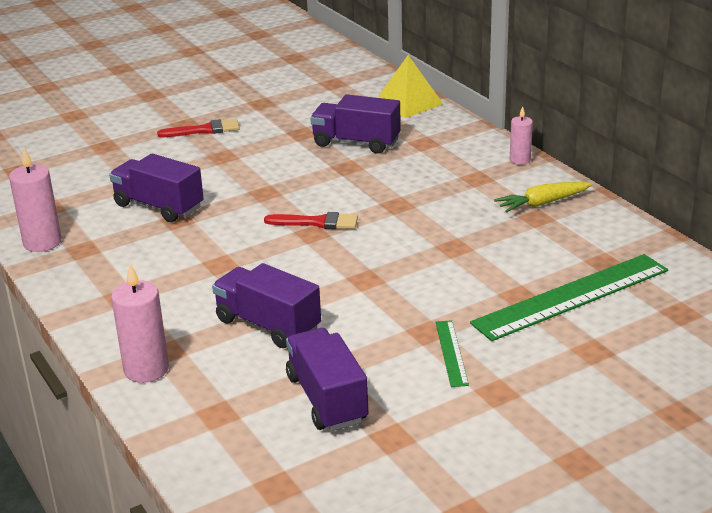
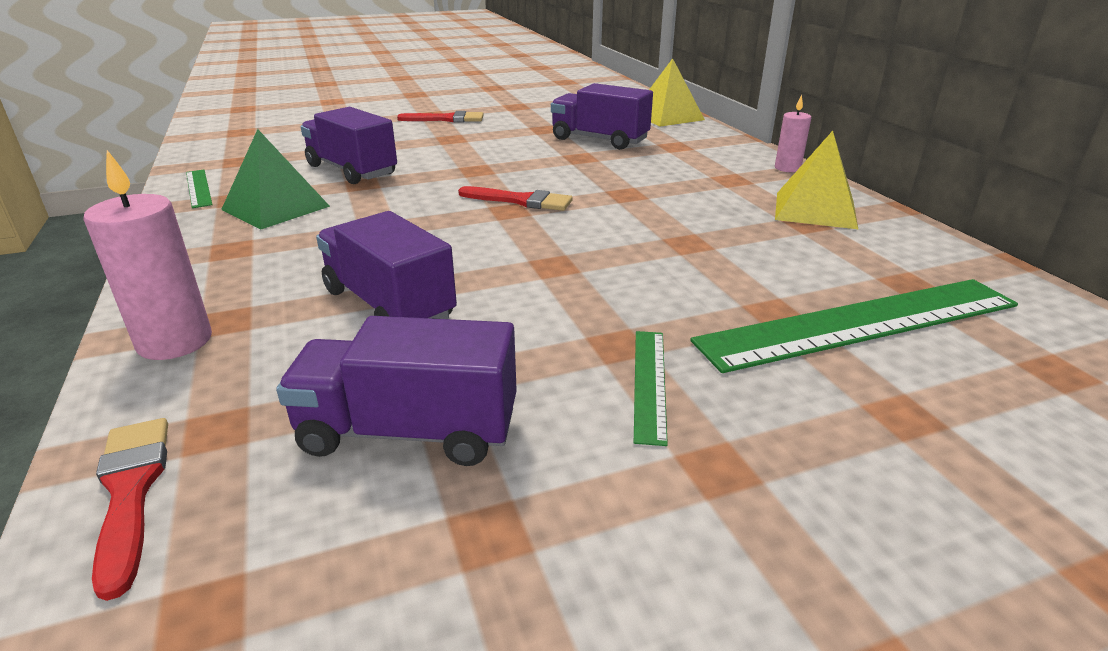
camera: 10 degrees right, 0 degrees up
pink candle [9,147,62,252] -> green ruler [186,170,212,208]
purple truck [286,328,368,431] -> purple truck turned 75 degrees counterclockwise [276,316,517,466]
yellow carrot [494,182,592,212] -> yellow pyramid [775,131,858,229]
none -> red brush [92,418,168,601]
none -> green pyramid [221,129,330,230]

